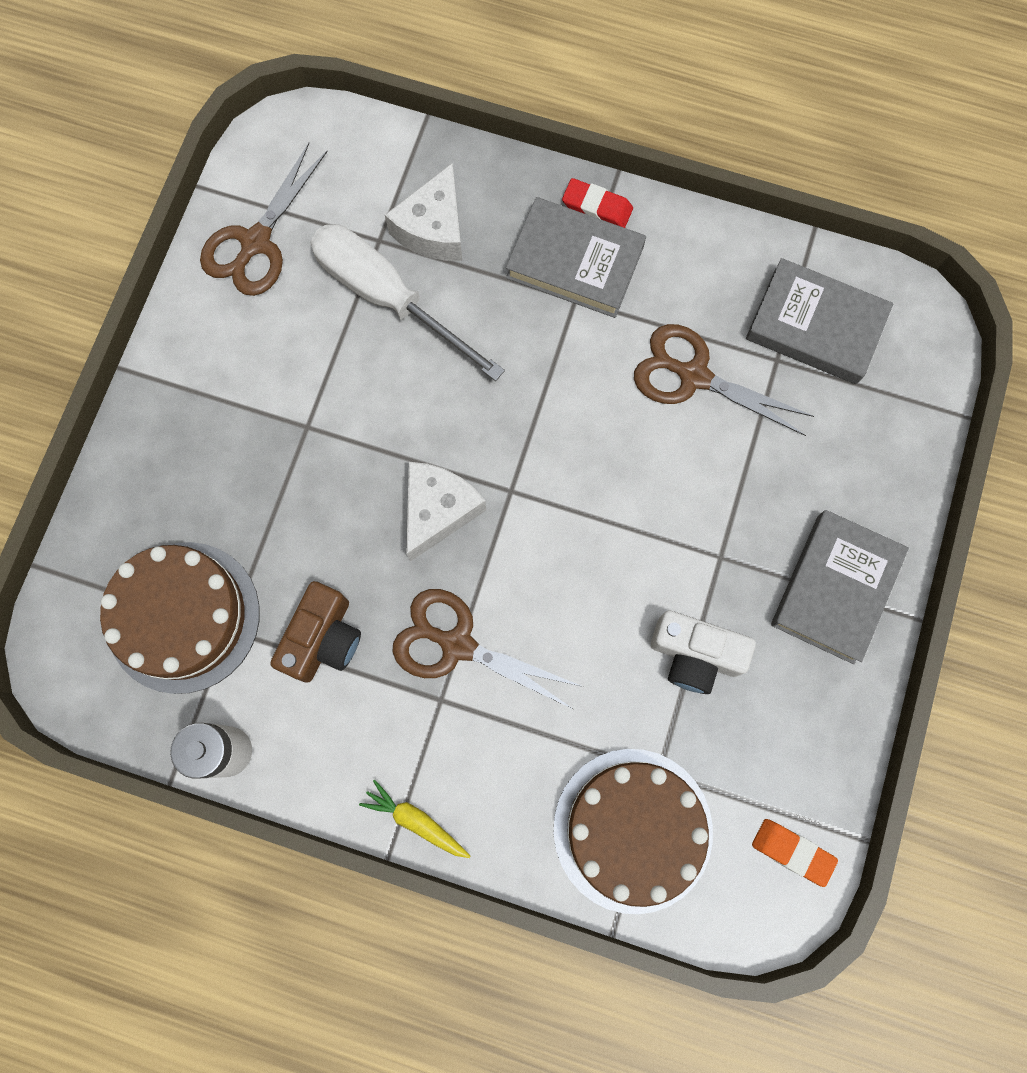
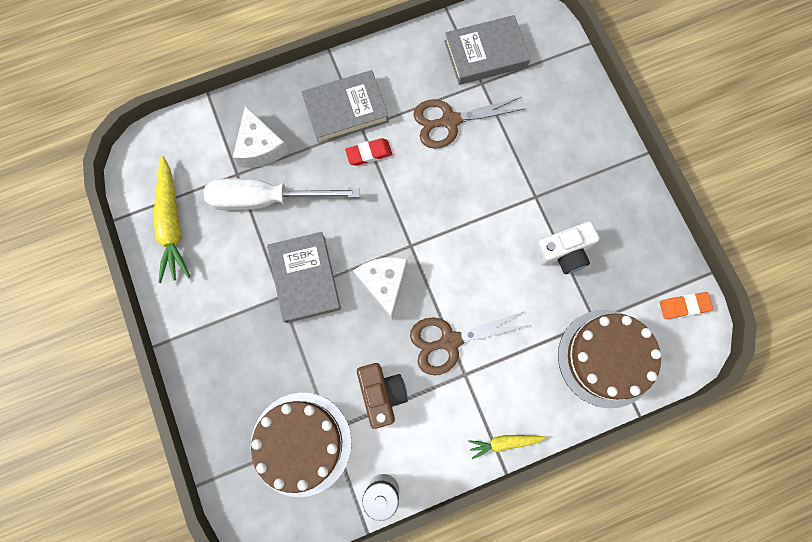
camera: 40 degrees left, 0 degrees up
brown scissors [200,143,328,296] -> yellow carrot [153,156,191,283]
red eraser [562,178,633,228] -> red eraser moved to [345,138,392,166]
grey book [771,510,909,664] -> grey book moved to [267,232,341,323]

